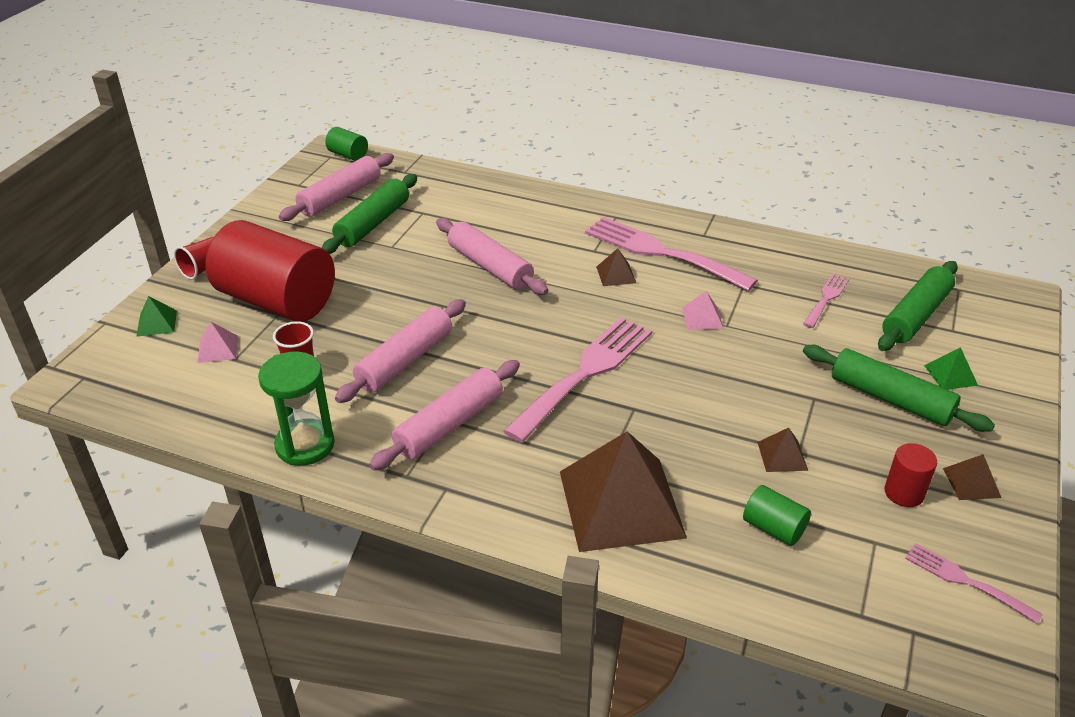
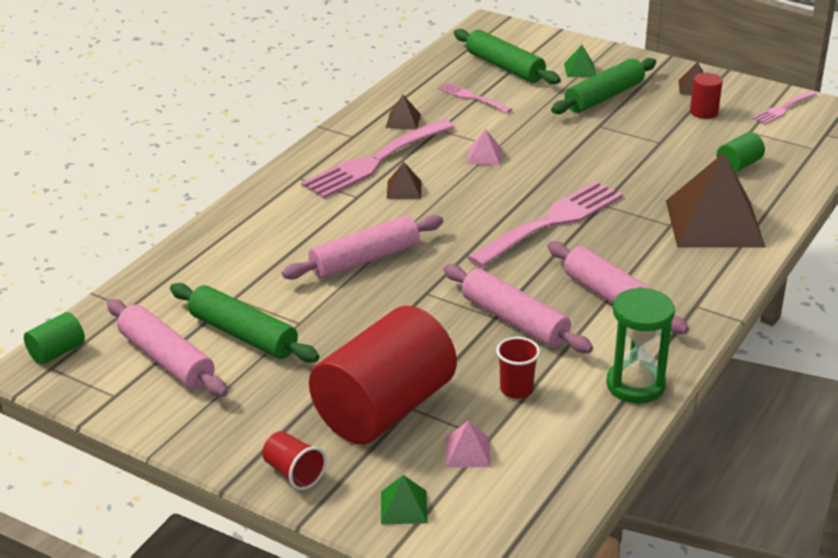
camera: 80 degrees left, 5 degrees down
pink fork [503,317,652,443] -> pink fork turned 90 degrees clockwise [467,181,623,268]
brown pyramid [757,428,808,472] -> brown pyramid moved to [386,95,421,129]

